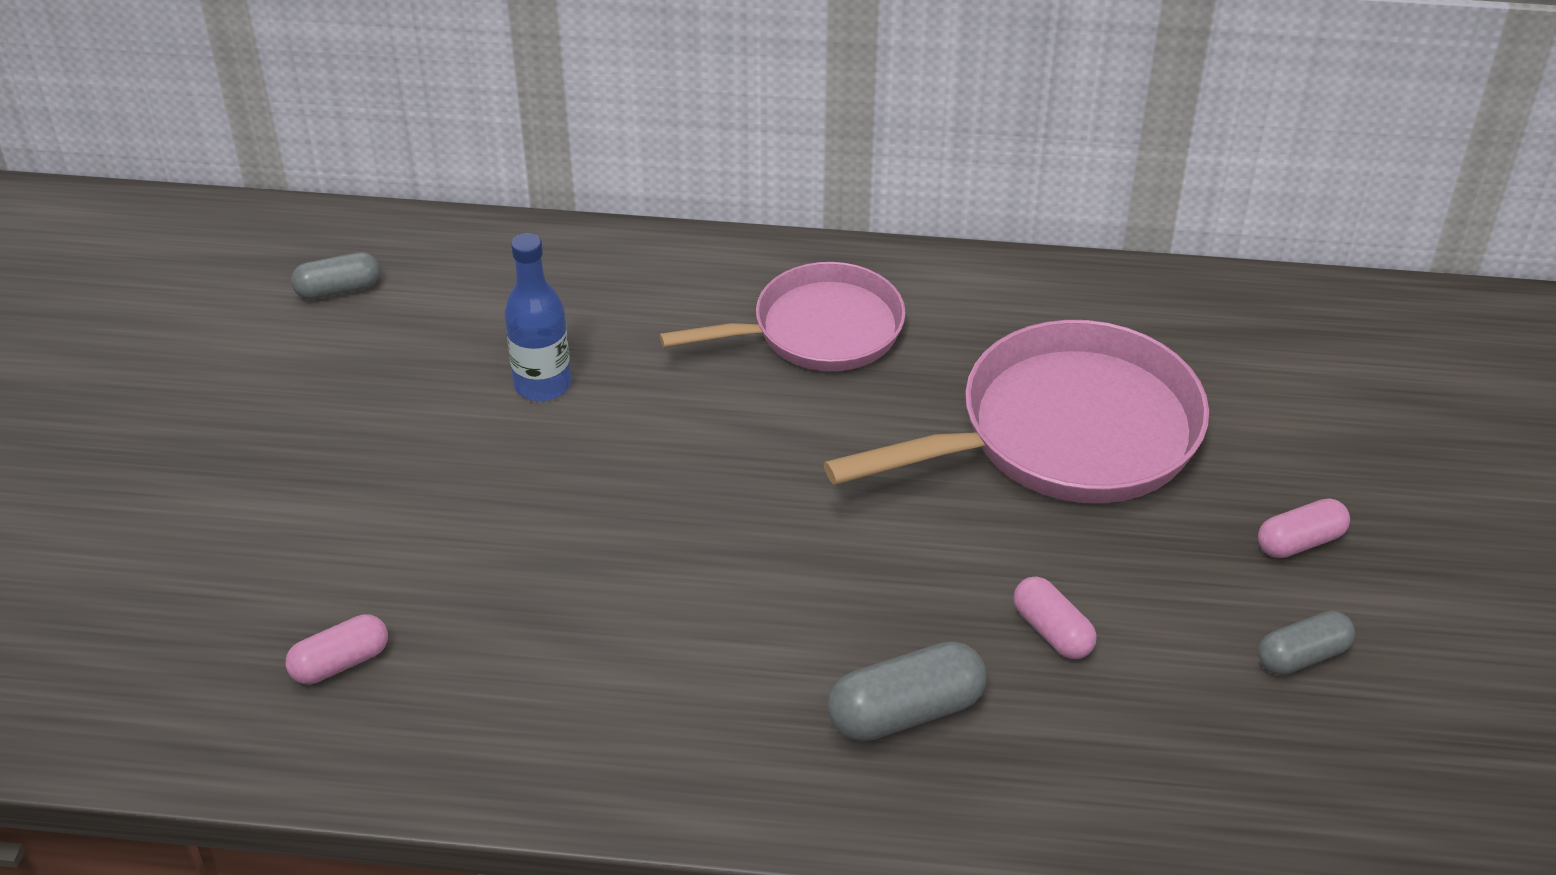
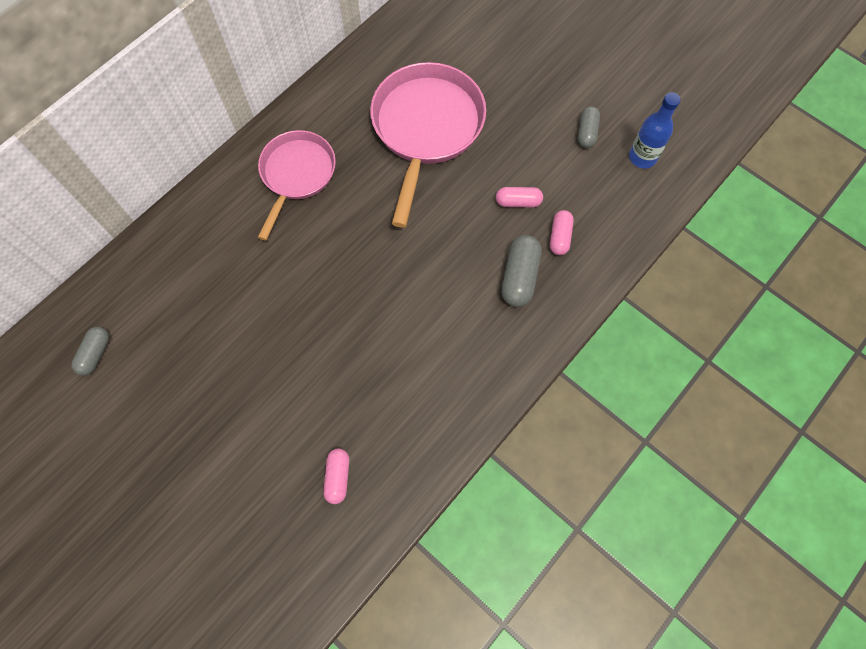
camera: 55 degrees left, 25 degrees up
blue bottle [504,233,571,401] -> blue bottle moved to [629,92,681,168]
pink capsule [1258,498,1350,558] -> pink capsule moved to [550,210,574,255]

